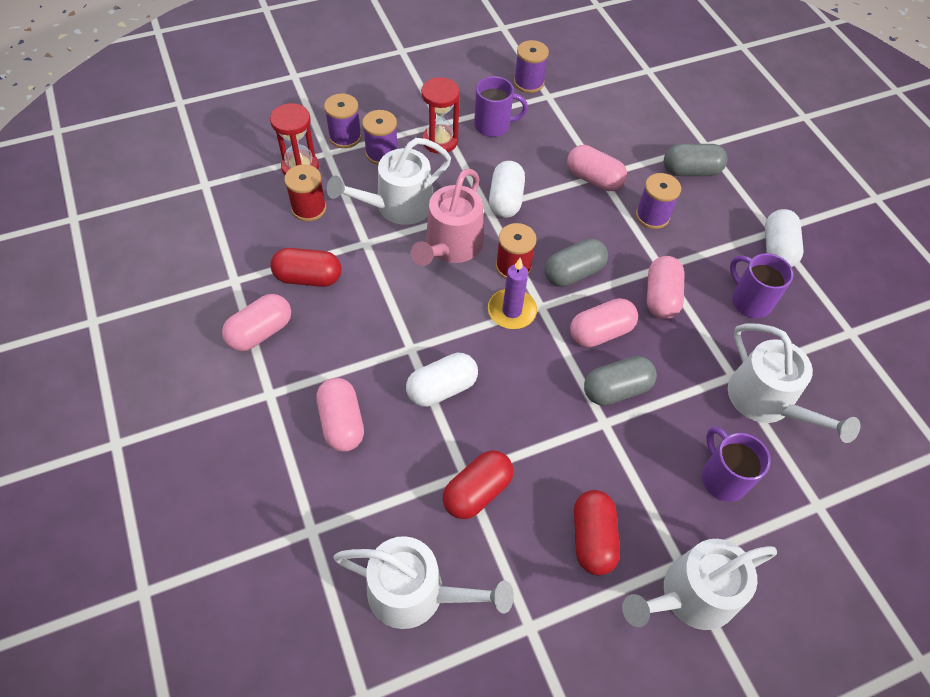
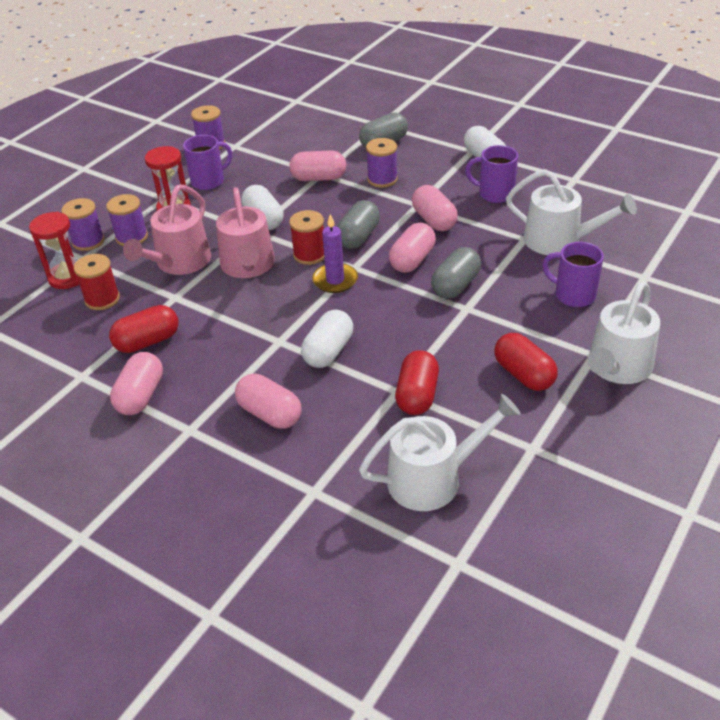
camera: 30 degrees left, 15 degrees down
white watering can [327,138,451,225] -> pink watering can [123,185,211,275]

